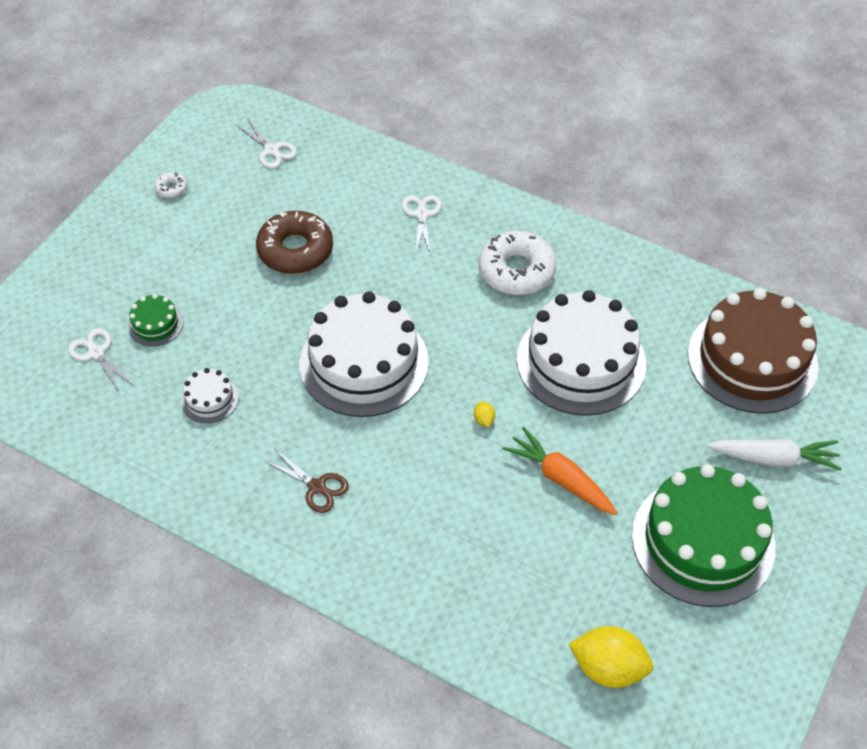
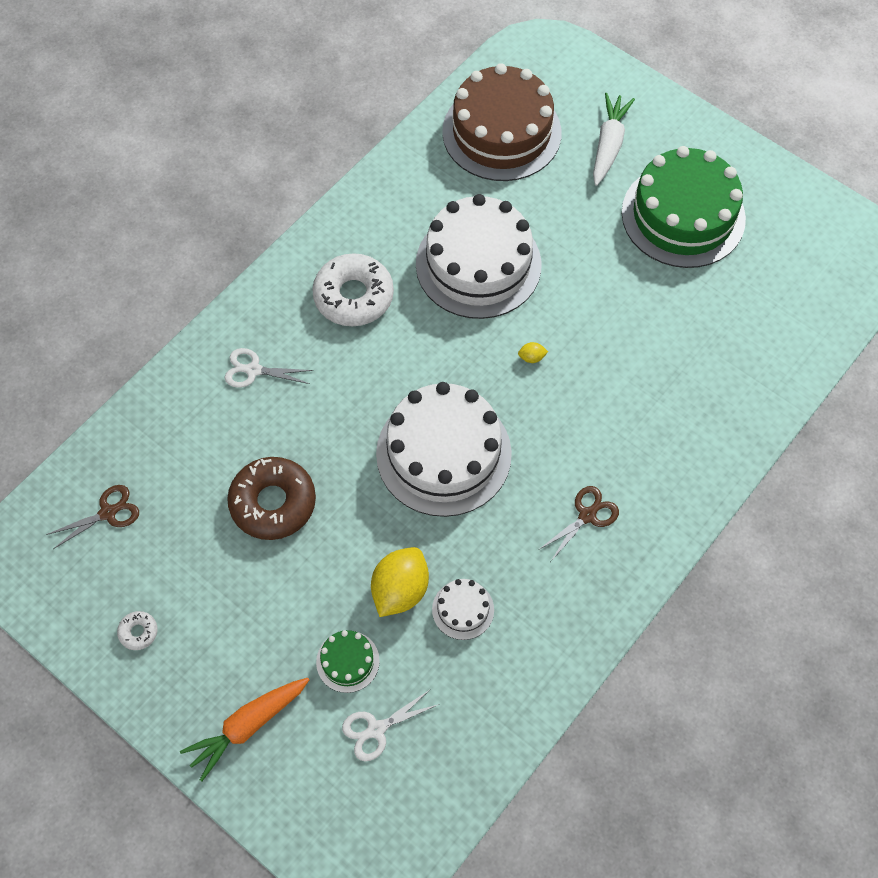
camera: 80 degrees left, 10 degrees up
white scissors [236,118,297,168] -> brown scissors [46,485,139,549]
orange carrot [503,427,618,515] -> orange carrot moved to [180,678,309,781]
yellow lemon [569,626,653,688] -> yellow lemon moved to [371,547,429,617]

